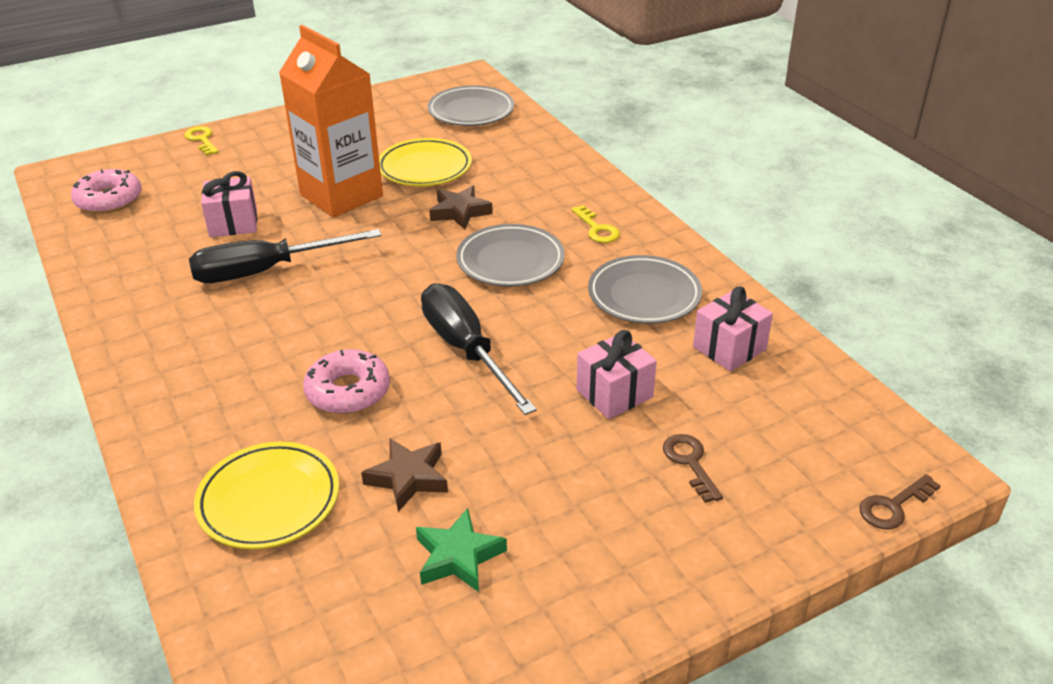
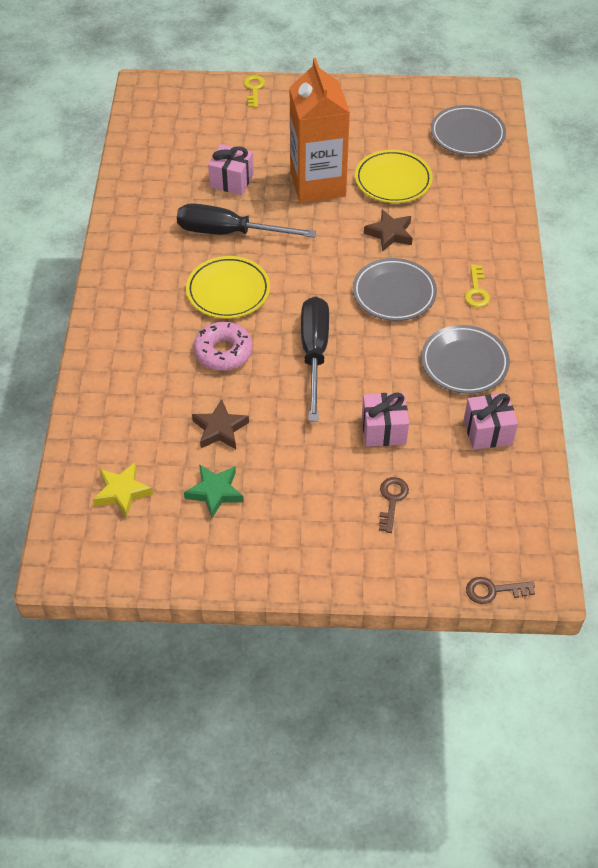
camera: 30 degrees right, 15 degrees up
pink donut [71,169,142,214] -> none
yellow plate [194,442,339,549] -> yellow plate moved to [186,256,270,319]
none -> yellow star [93,463,153,517]

